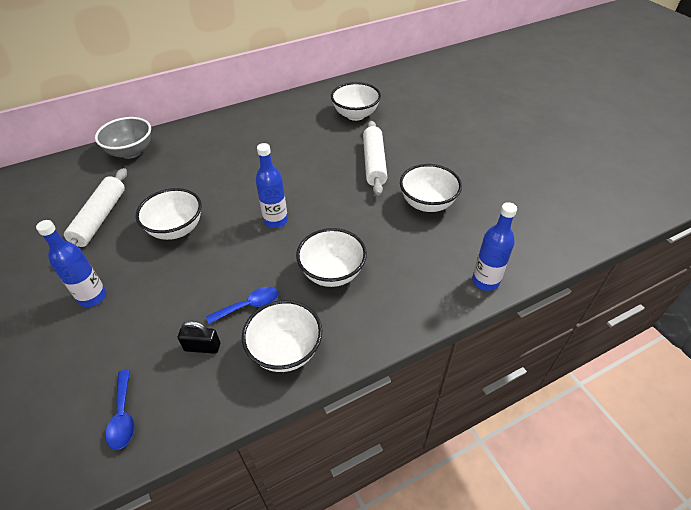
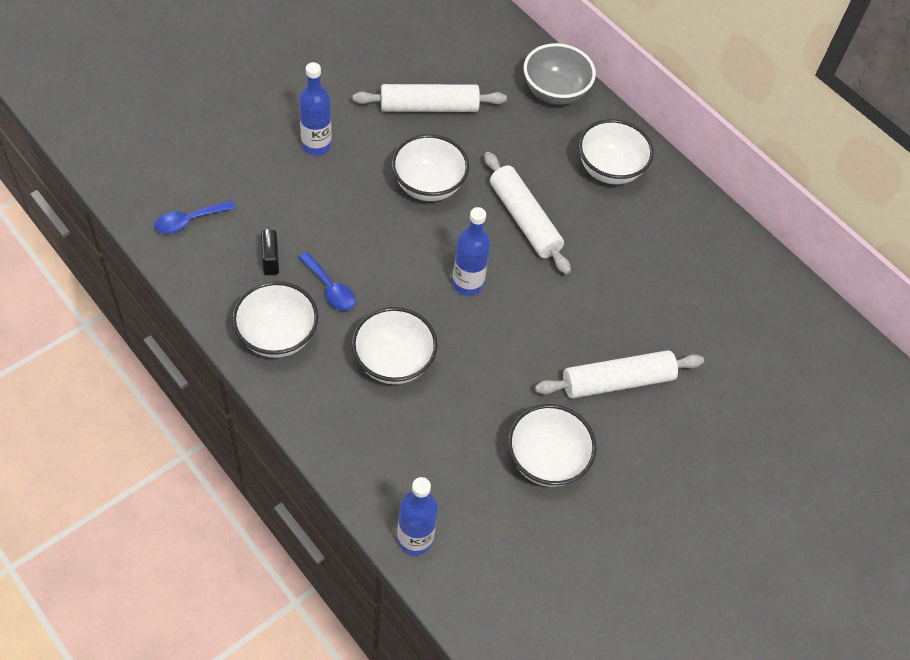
camera: 70 degrees right, 10 degrees up
white bowl [331,82,381,121] -> white bowl moved to [578,119,654,185]
none -> white rolling pin [484,152,571,274]

